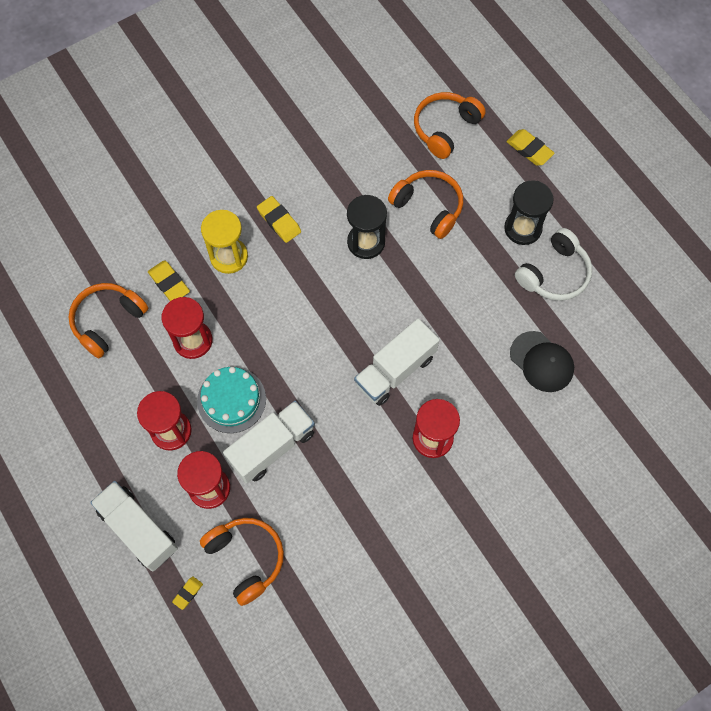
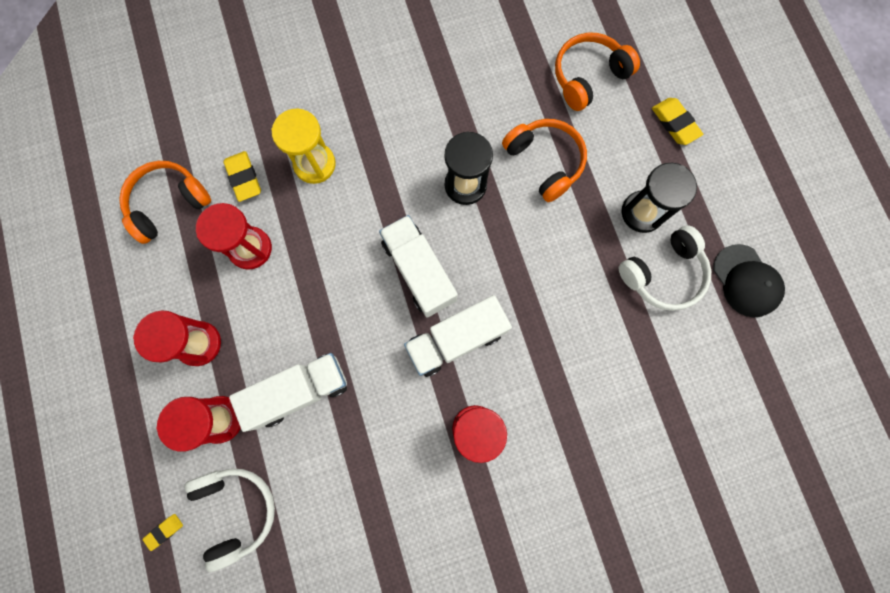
camera: 15 degrees right, 10 degrees up
white truck [90,481,178,572] -> white truck moved to [379,215,458,318]
turquoise cake [197,367,266,433] -> none
orange headphones [200,518,284,606] -> white headphones [184,469,275,572]
yellow eraser [257,196,301,243] -> none
black cap [510,331,574,392] -> black cap moved to [713,244,785,317]

